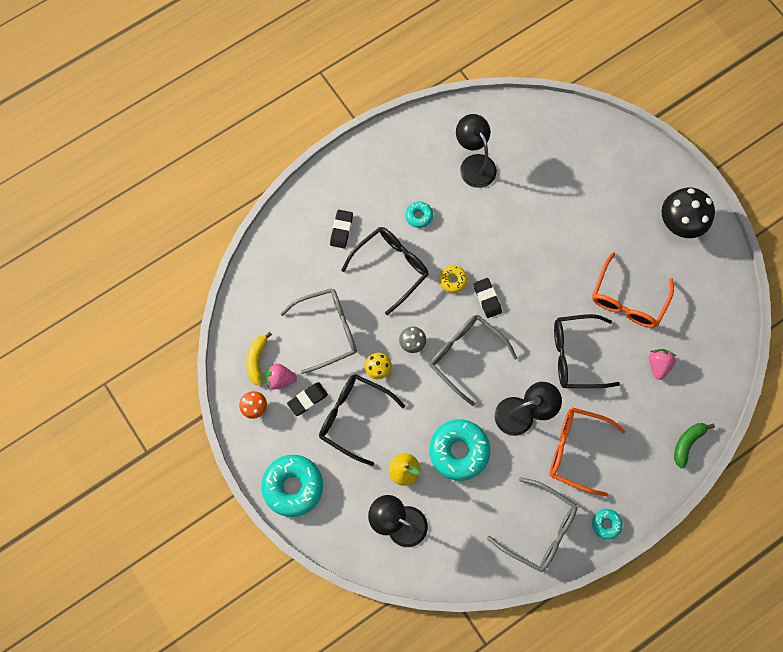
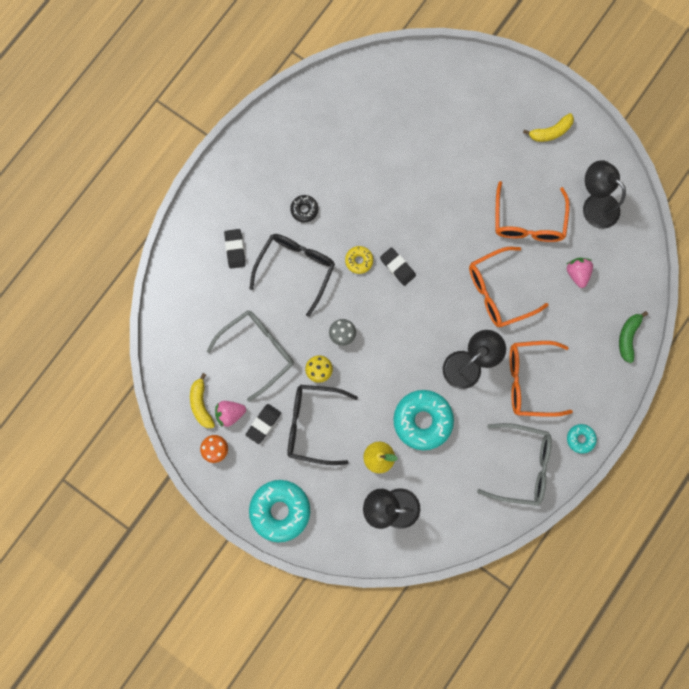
camera: 20 degrees left, 5 degrees up
turquoise donut [405,201,433,228] -> black donut [290,195,318,222]
grey glasses [429,315,517,406] -> none
black lamp [456,114,497,188] -> black lamp moved to [583,160,626,229]
black glasses [554,314,620,388] -> orange glasses [469,247,549,327]
black mushroom [662,188,715,238] -> yellow banana [523,113,574,142]

